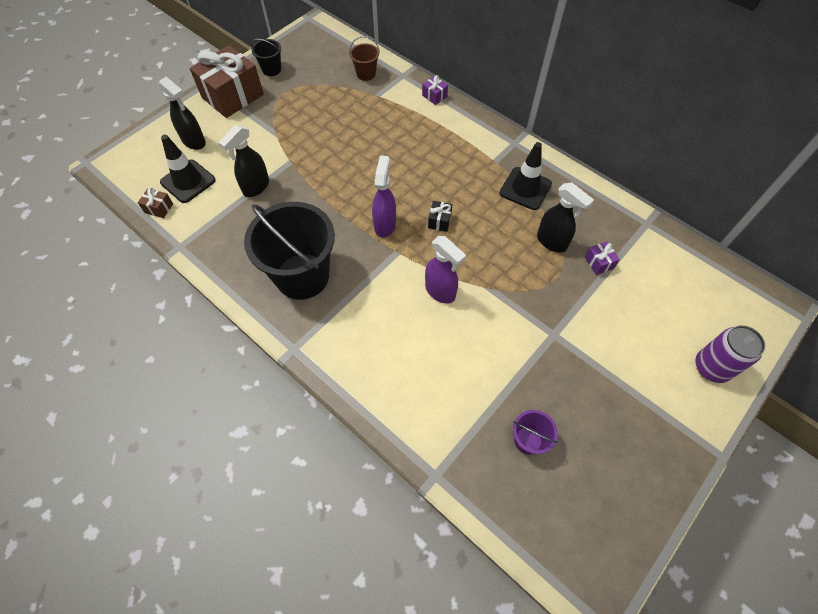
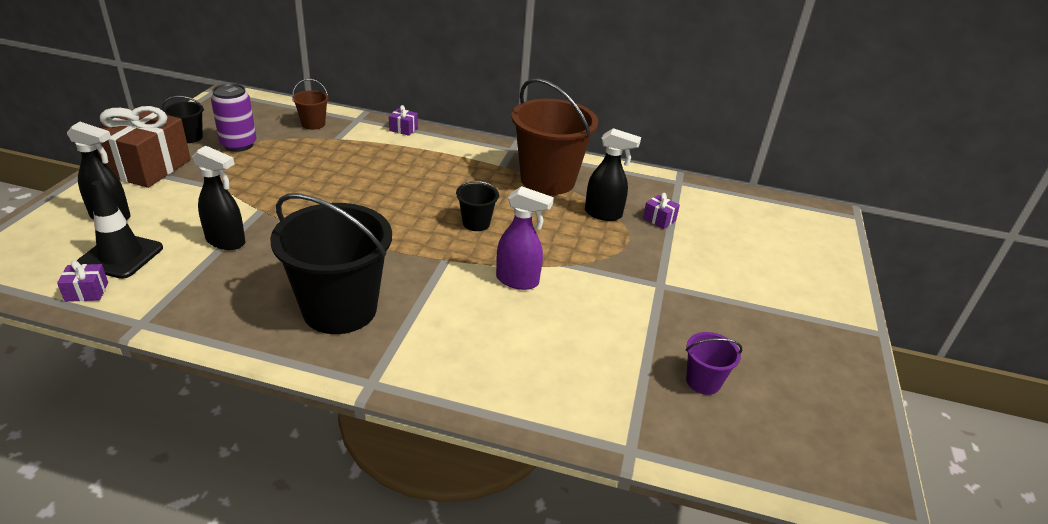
camera: 30 degrees left, 25 degrees down
brown gift [138,187,173,218] -> purple gift [57,260,108,302]
black spray bottle [218,125,269,197] -> black spray bottle turned 75 degrees counterclockwise [192,146,246,250]
purple spray bottle [372,156,396,238] -> none
black gift [428,201,452,232] -> black bucket [456,181,499,231]
black traffic cone [500,142,552,210] -> brown bucket [511,78,598,195]
purple can [695,325,765,383] -> purple can moved to [211,83,257,152]

